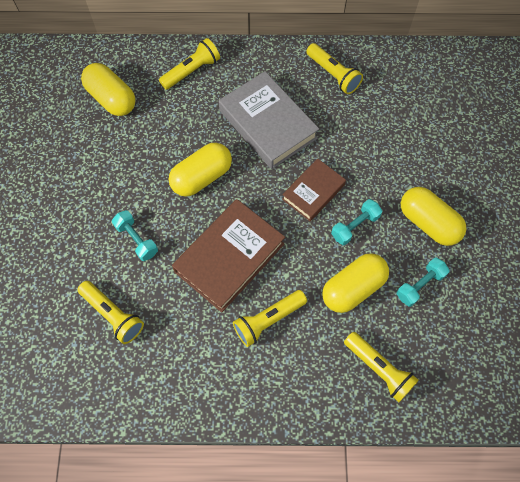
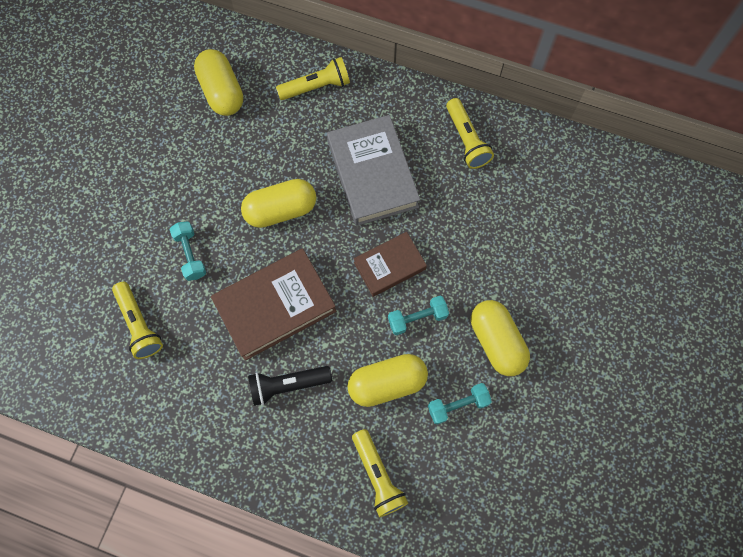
camera: 20 degrees right, 5 degrees up
yellow flashlight [233,290,307,347] -> black flashlight [248,366,332,406]

